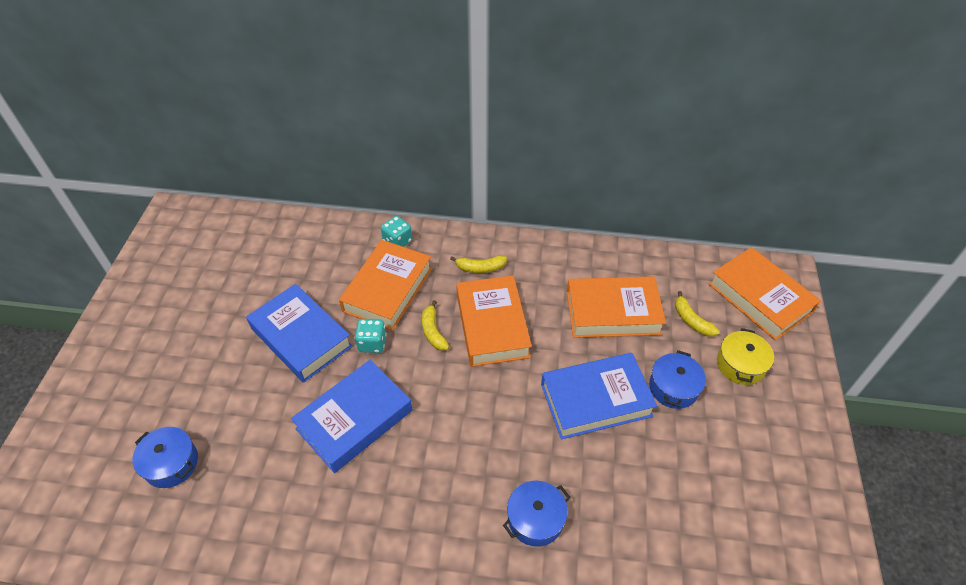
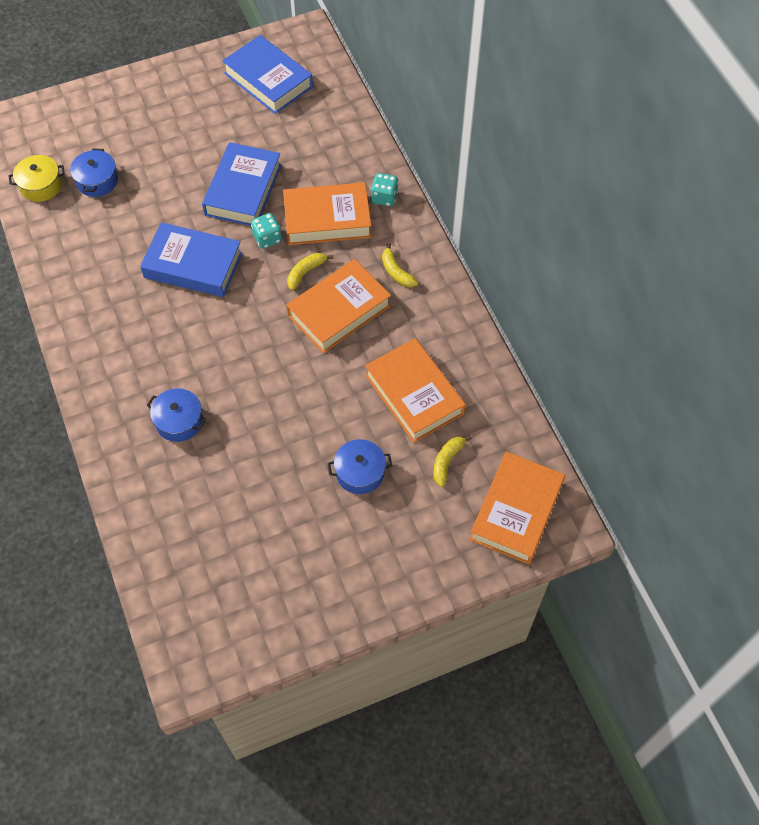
camera: 60 degrees right, 10 degrees up
blue book [541,353,657,439] -> blue book moved to [222,35,313,114]
yellow pot [717,328,774,385] -> yellow pot moved to [8,155,65,202]

